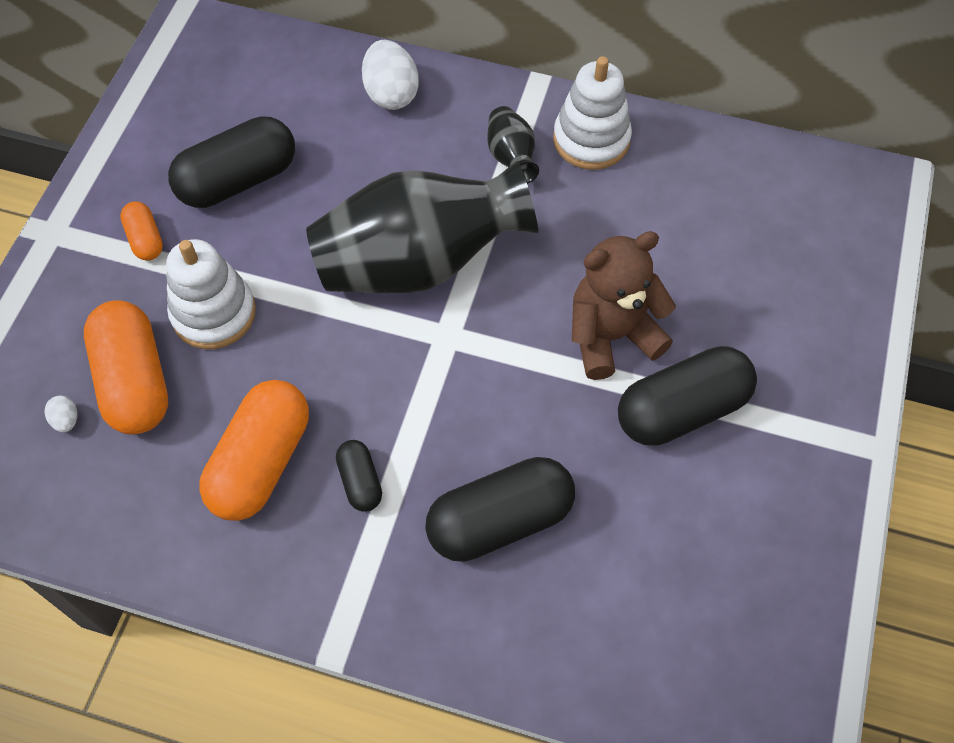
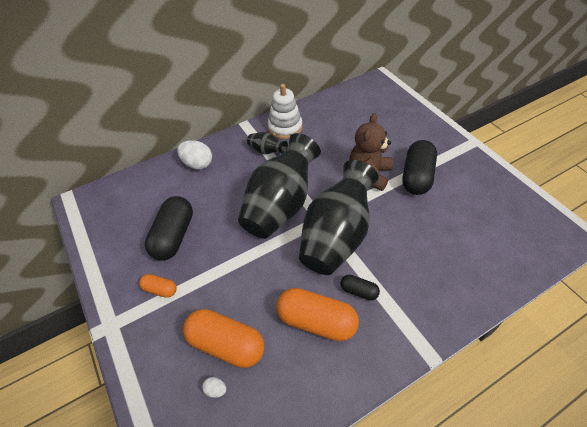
camera: 45 degrees left, 10 degrees down
white stacking toy [166,239,256,349] -> none
orange capsule [199,380,309,521] -> orange capsule turned 45 degrees counterclockwise [276,288,359,341]
black capsule [425,457,575,562] -> none
none -> black vase [299,160,379,275]

